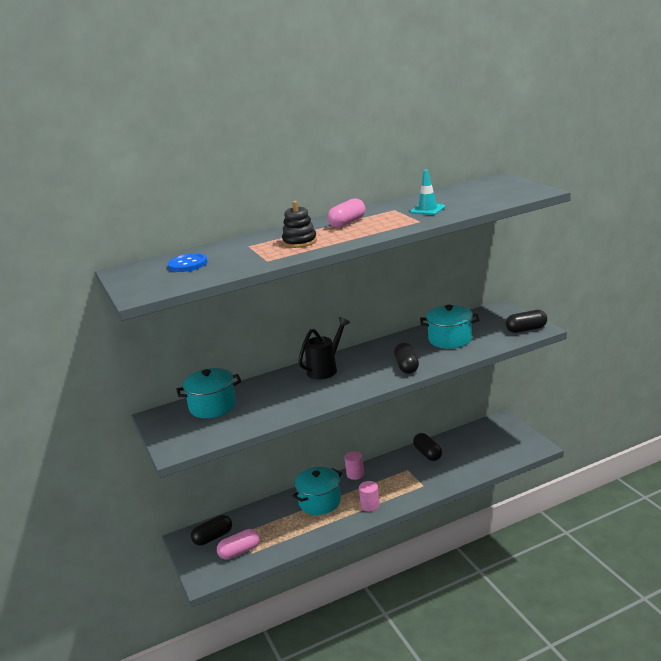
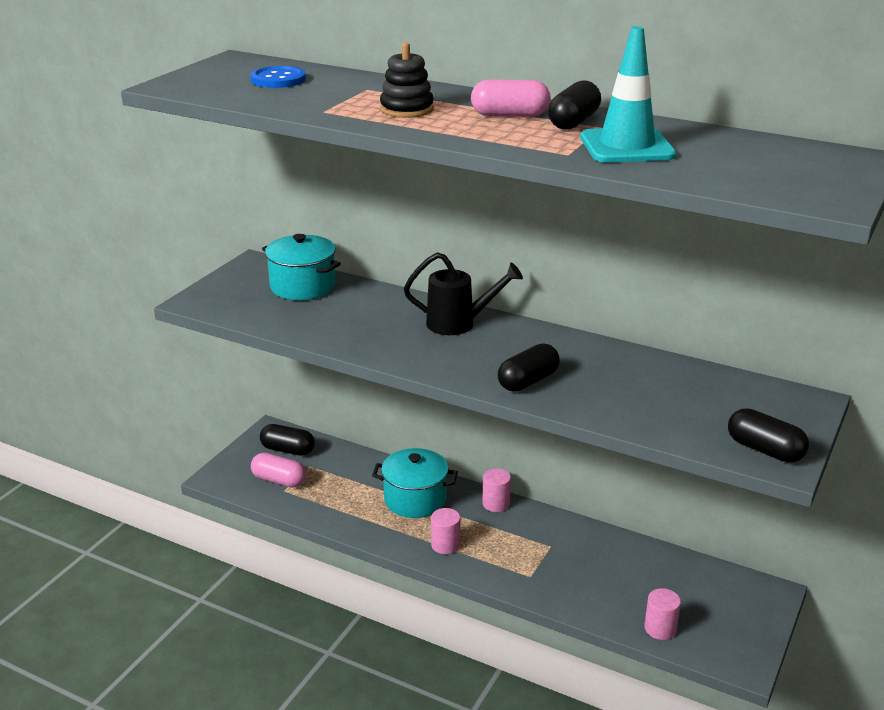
camera: 50 degrees right, 5 degrees up
turquoise traffic cone [410,170,445,215] -> turquoise traffic cone [580,26,676,163], size x1.60
black capsule [413,433,442,461] -> black capsule moved to [548,81,601,130]
turquoise pot [420,305,479,349] -> none
none -> pink cylinder [644,588,681,640]

